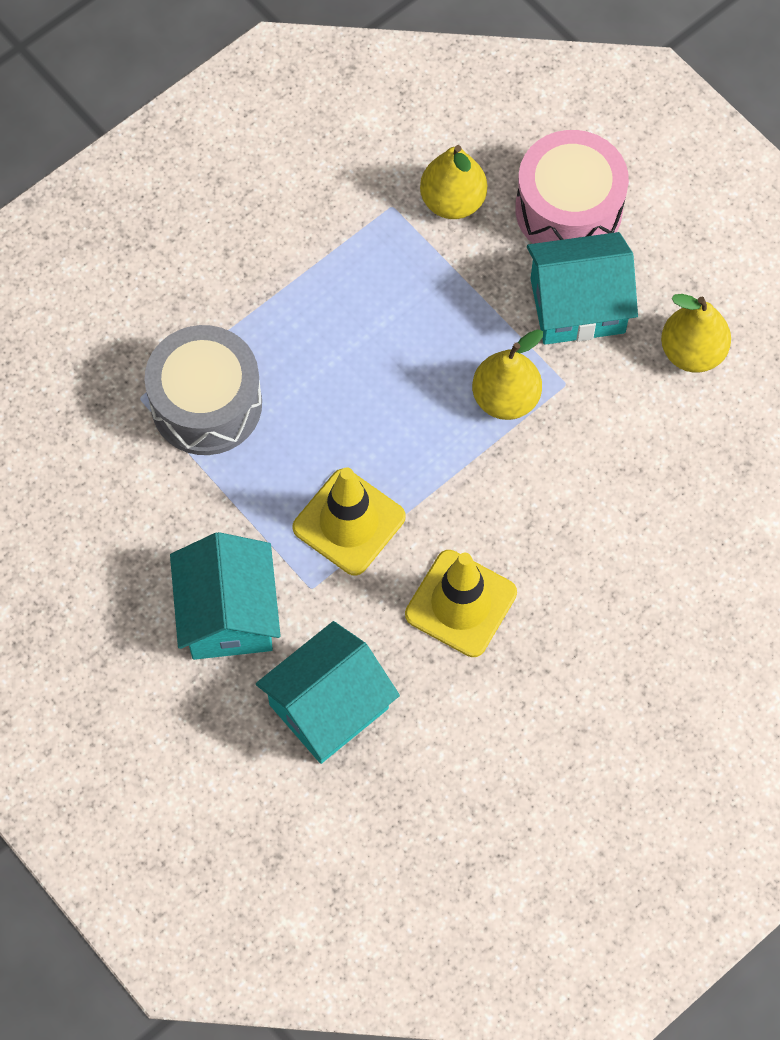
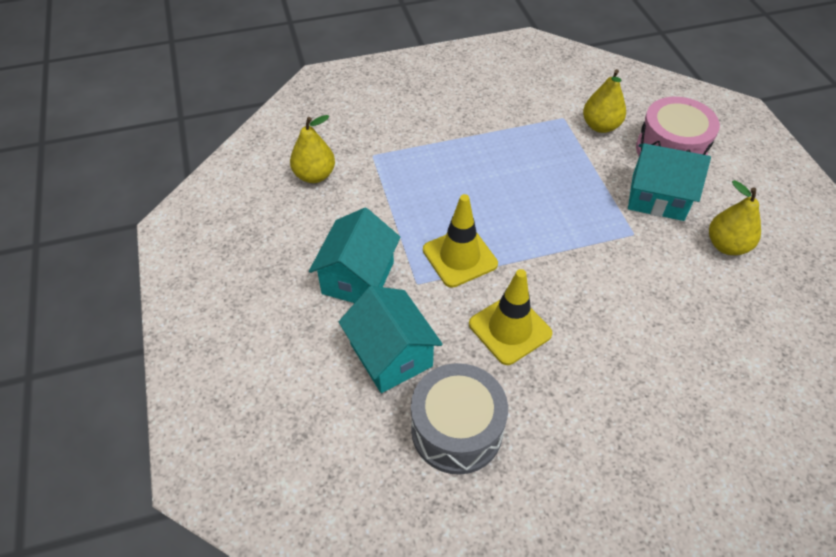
camera: 25 degrees right, 15 degrees down
grey drum [144,325,262,455] -> grey drum moved to [411,363,508,475]
turquoise house [256,621,400,764] -> turquoise house turned 75 degrees clockwise [339,286,443,393]
yellow pear [472,329,543,420] -> yellow pear moved to [290,115,335,183]

